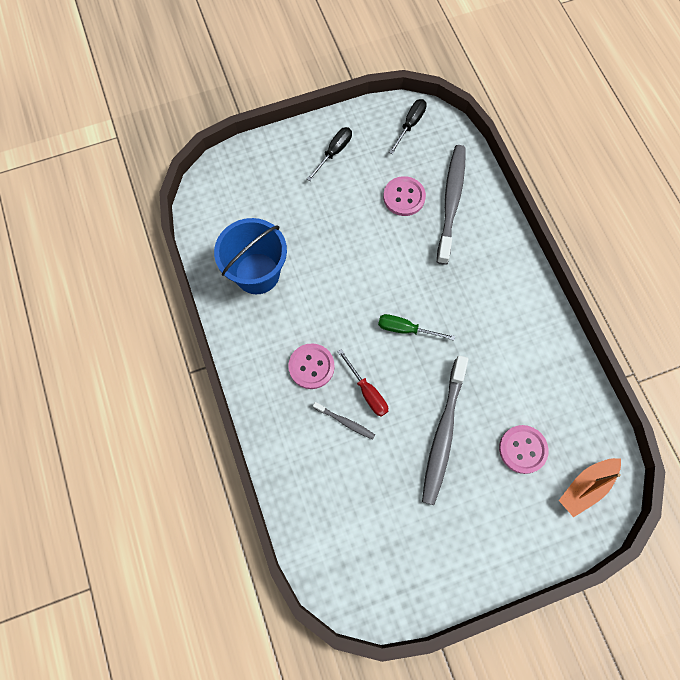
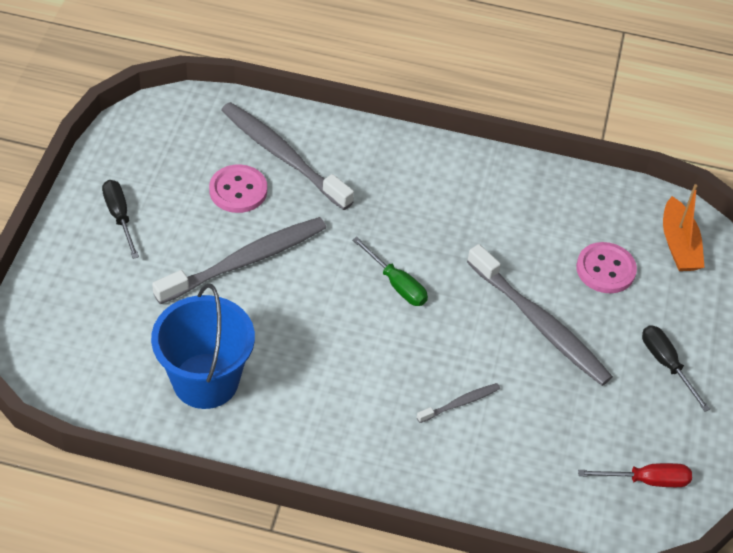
camera: 60 degrees left, 20 degrees down
pink button [288,343,335,389] -> none
red screwdriver [337,349,388,417] -> red screwdriver moved to [578,463,692,487]
green screwdriver [378,314,455,340] -> green screwdriver turned 90 degrees counterclockwise [353,237,428,306]
black screwdriver [389,99,427,154] -> black screwdriver moved to [642,325,710,412]
none -> grey toothbrush [152,217,326,304]

